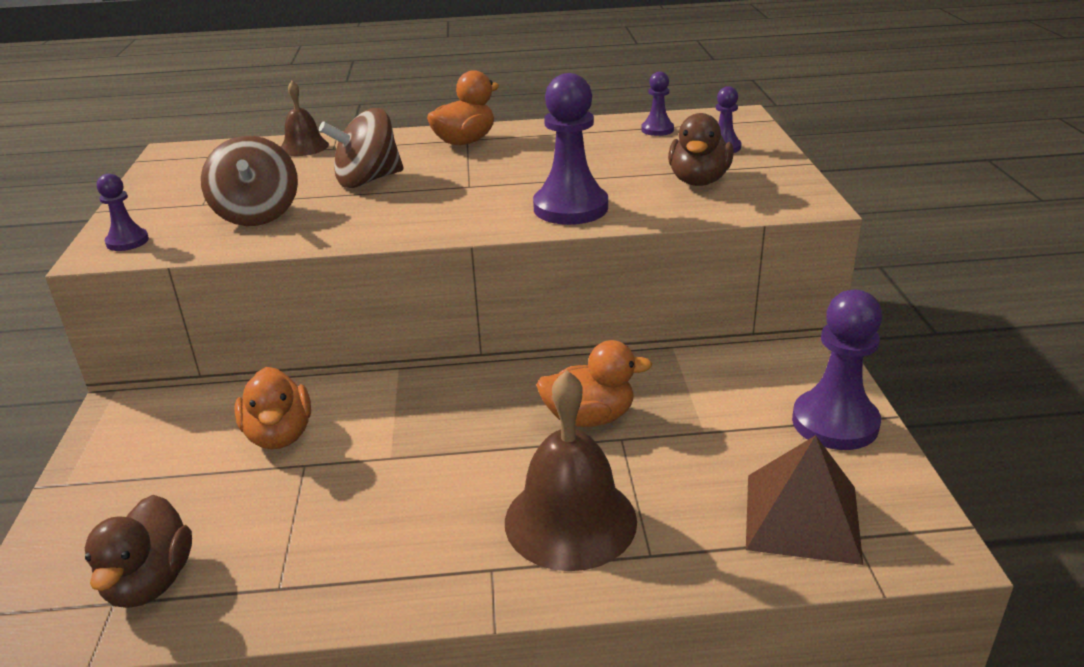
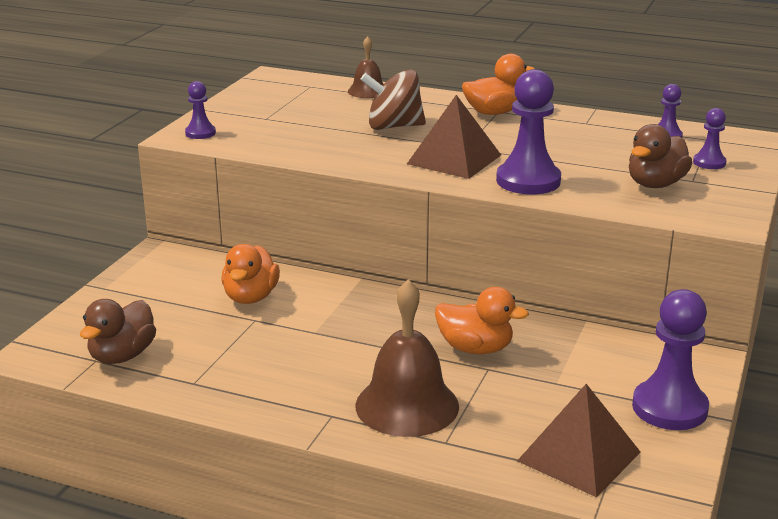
camera: 25 degrees right, 5 degrees down
brown spinning top [201,136,298,226] -> none
none -> brown pyramid [407,95,501,179]

